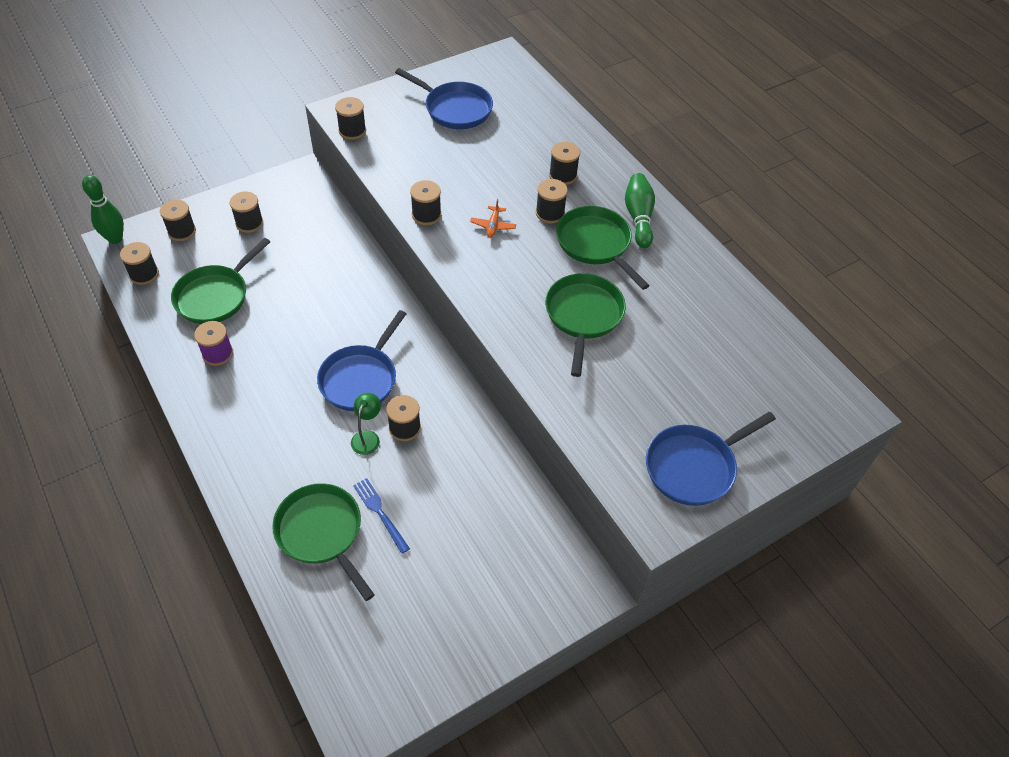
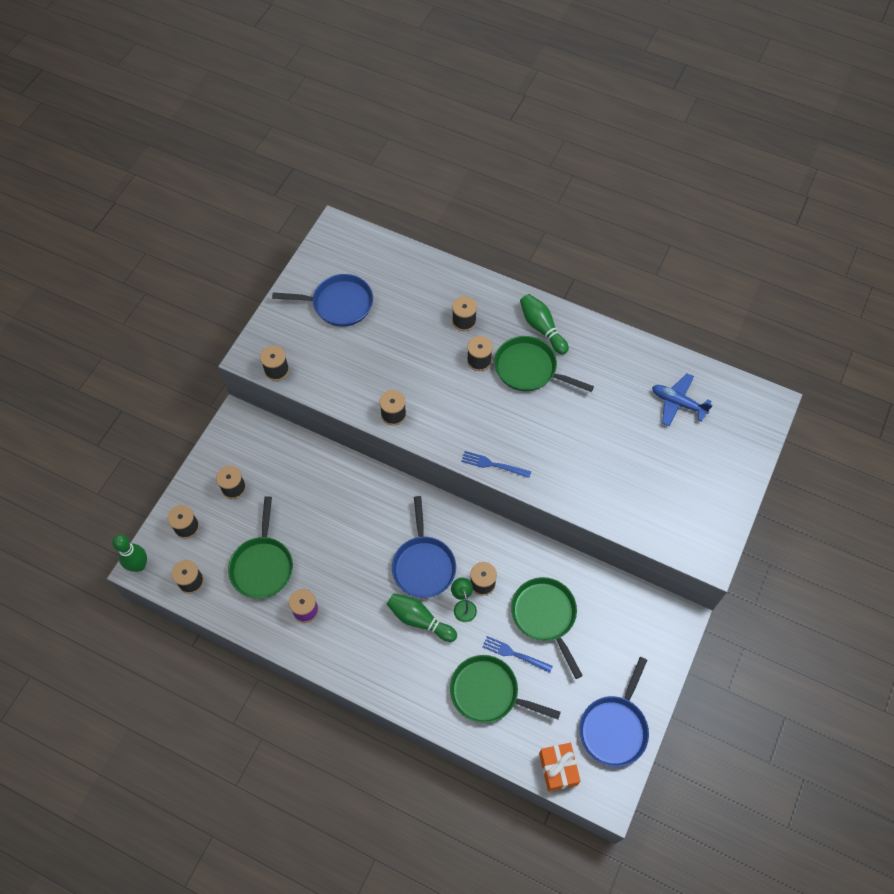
camera: 30 degrees left, 10 degrees up
orange plane [470,199,516,238] -> none
green pan [545,273,626,377] -> green pan moved to [511,577,583,679]
blue pan [646,412,776,506] -> blue pan moved to [579,657,649,767]
none -> green bowling pin [387,593,457,642]
none -> blue fork [461,451,531,478]
none -> orange gift [539,743,581,792]
none -> blue plane [652,373,713,427]

